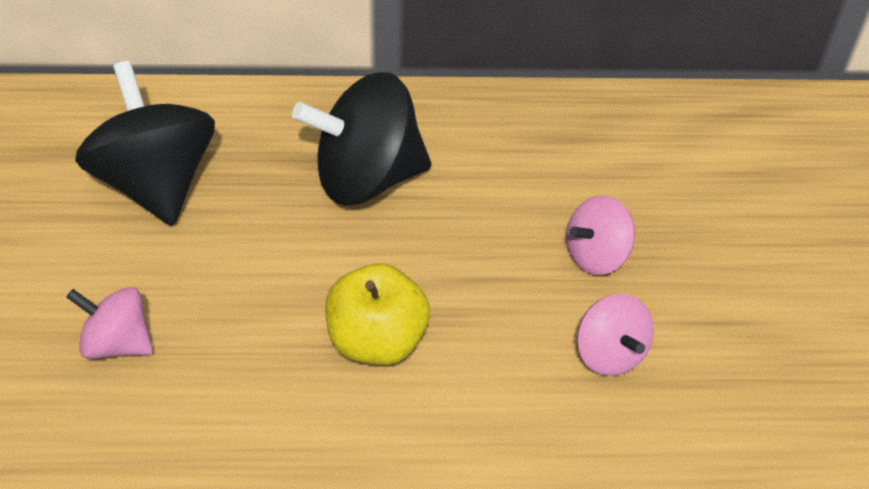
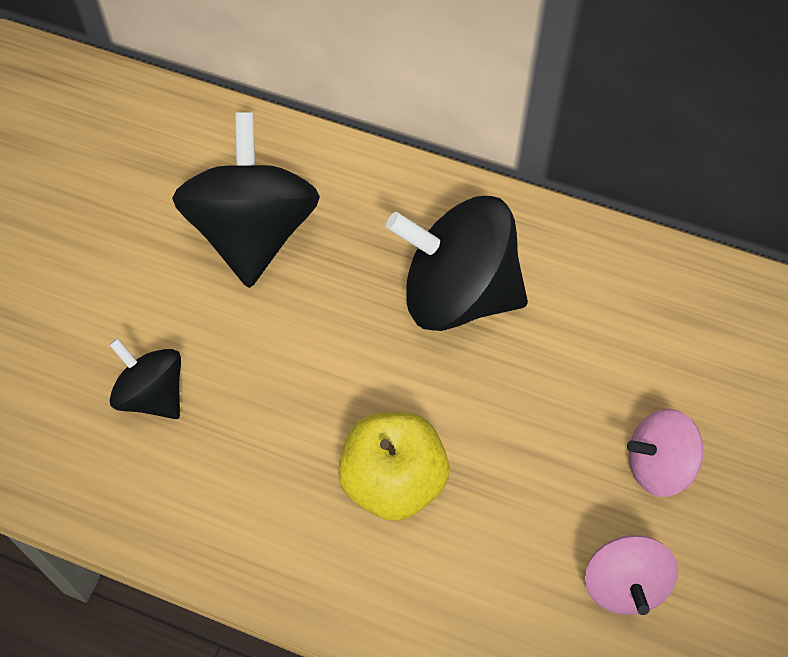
camera: 25 degrees right, 10 degrees up
pink spinning top [66,287,153,359] -> black spinning top [109,338,181,419]

